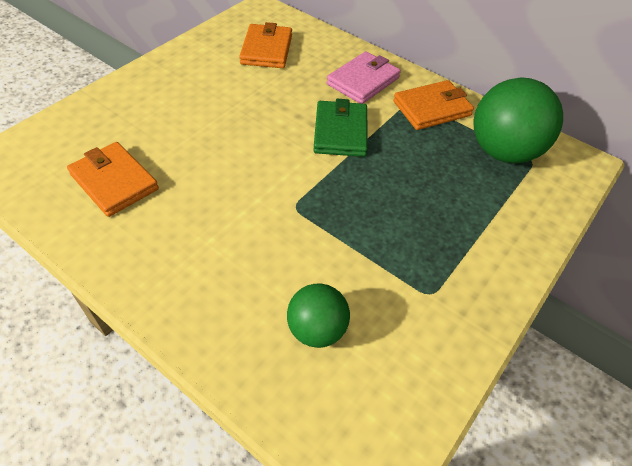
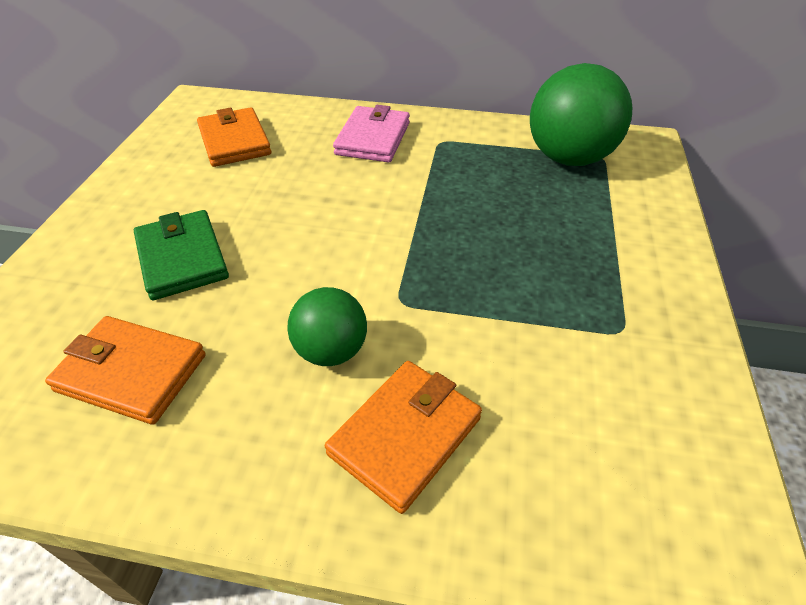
camera: 25 degrees left, 5 degrees down
green ball [287,283,350,348] -> green ball moved to [287,287,367,366]
green wallet [313,99,368,157] -> green wallet moved to [134,210,229,300]
orange wallet [393,80,474,130] -> orange wallet moved to [325,361,482,514]

